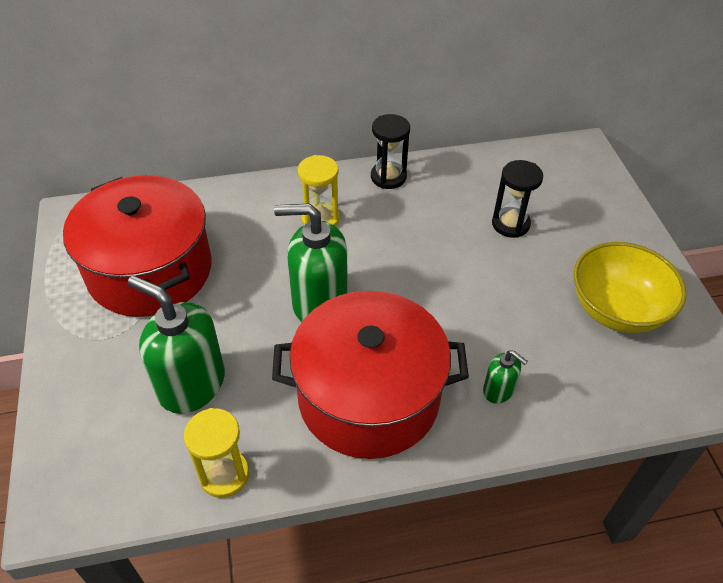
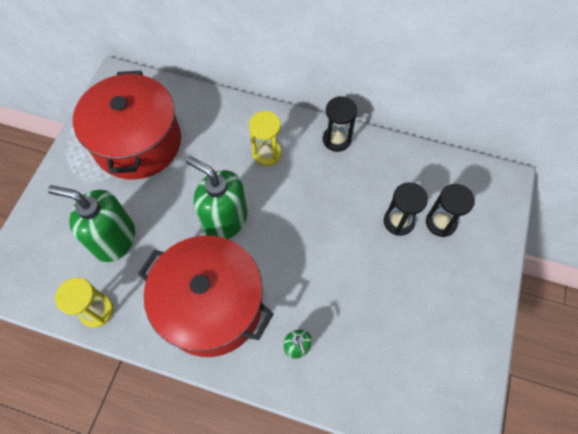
camera: 30 degrees right, 15 degrees up
green soap dispenser [128,276,225,414] -> green soap dispenser turned 45 degrees counterclockwise [48,185,135,262]
yellow bowl [574,242,687,333] -> none
none -> black hourglass [426,184,475,237]

